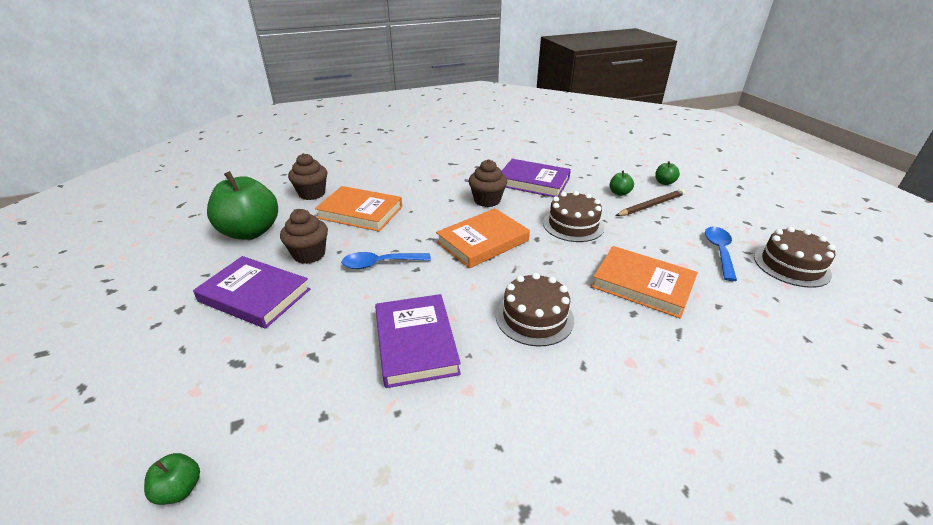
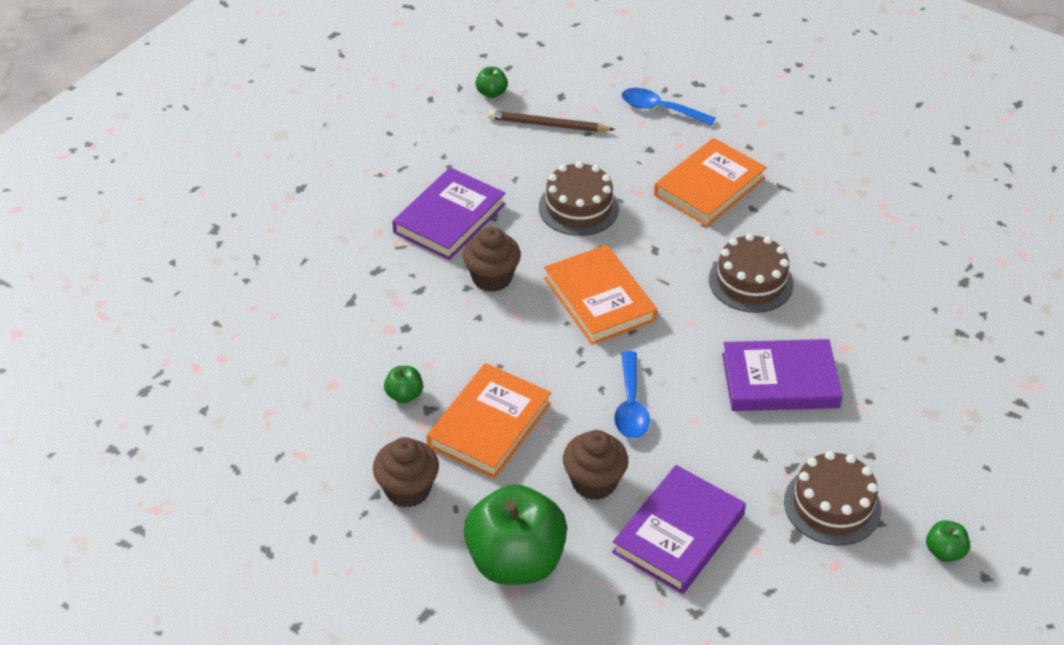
camera: 80 degrees left, 10 degrees up
green apple [610,171,634,196] -> green apple moved to [384,366,423,403]
brown pencil [616,189,686,216] -> brown pencil turned 60 degrees counterclockwise [488,110,615,132]
brown cake [754,227,836,288] -> brown cake moved to [784,451,881,546]

